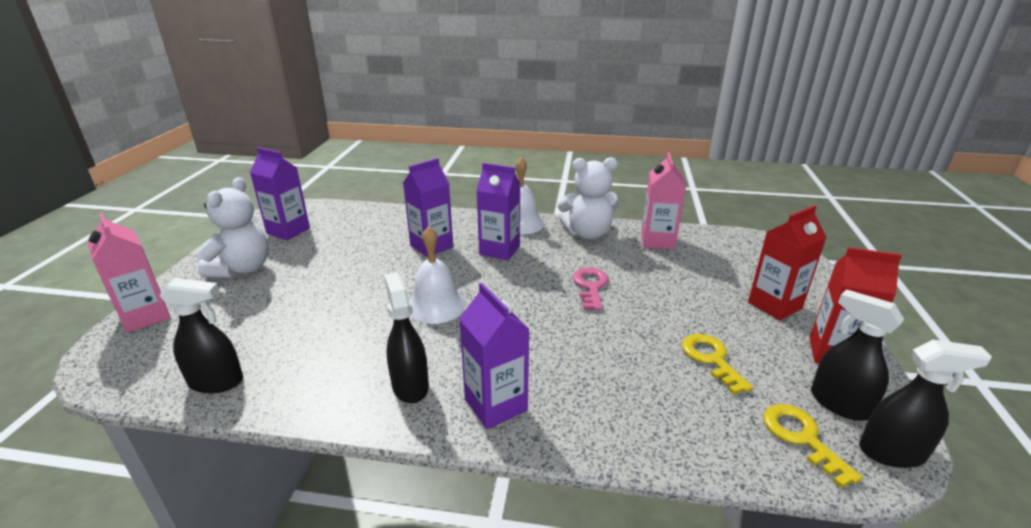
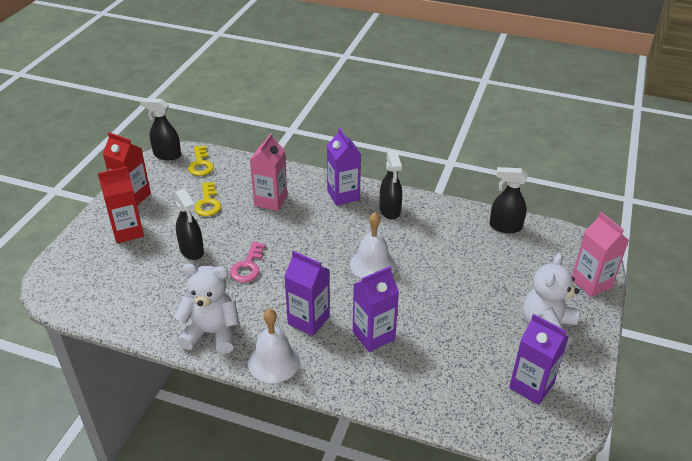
camera: 170 degrees left, 10 degrees up
pink carton [641,152,686,249] -> pink carton moved to [250,133,287,211]
black spray bottle [811,289,904,421] -> black spray bottle moved to [174,189,204,260]

